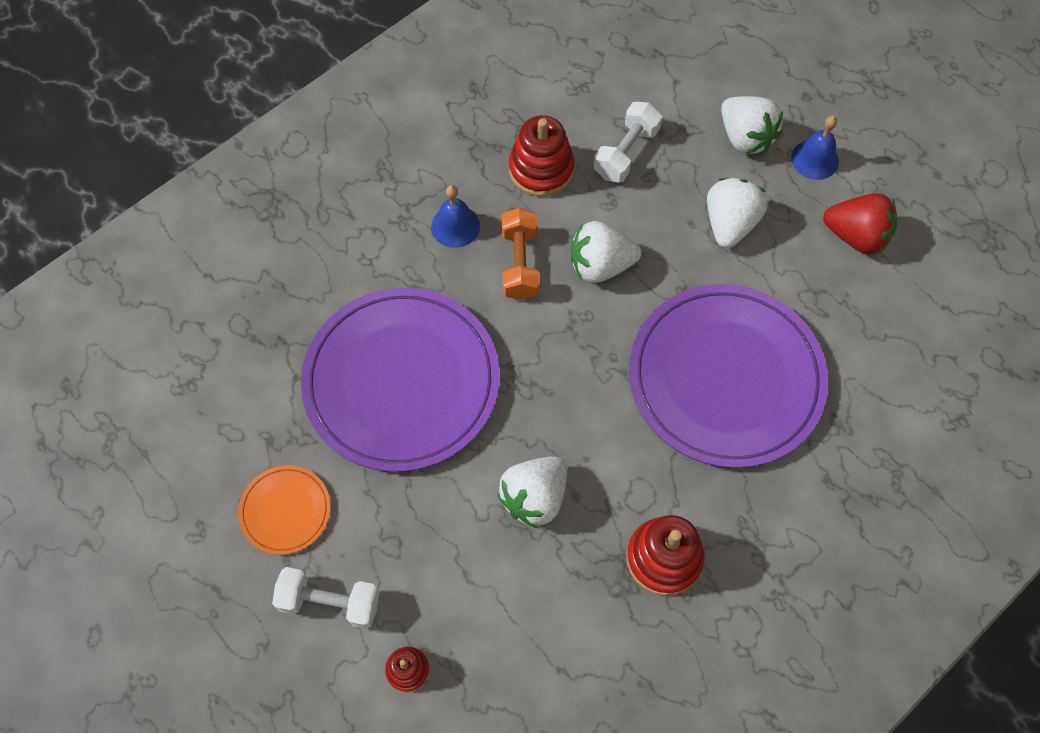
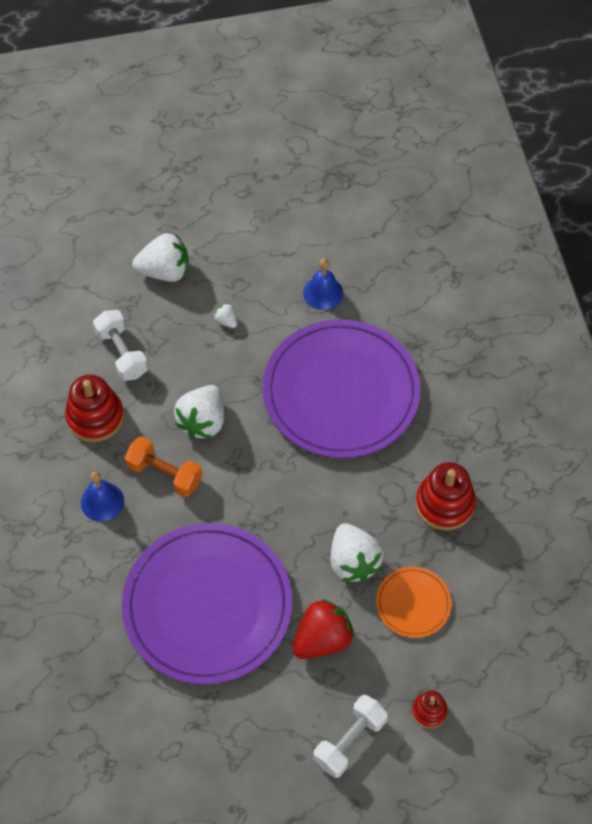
camera: 60 degrees left, 5 degrees down
orange plate [238,465,331,555] -> orange plate moved to [376,567,451,638]
white strawberry [707,178,767,248] -> white strawberry [214,303,237,328], size x0.45
blue bell [791,116,839,180] -> blue bell moved to [303,258,343,310]
red strawberry [823,193,897,255] -> red strawberry moved to [292,599,354,659]

